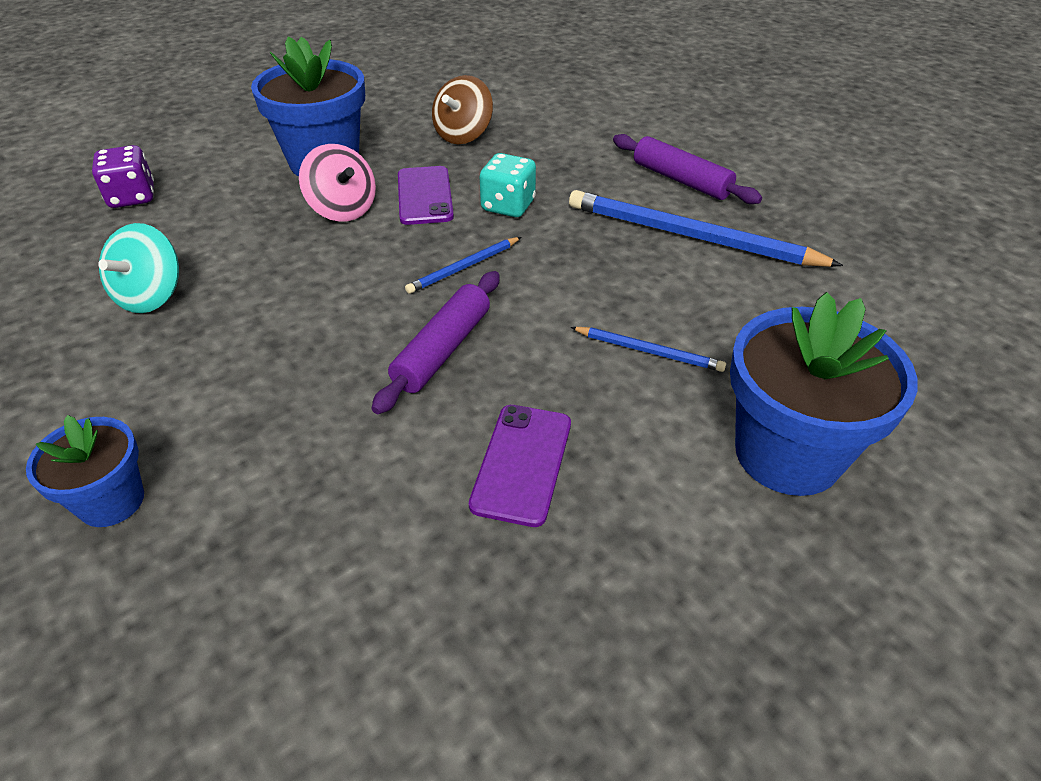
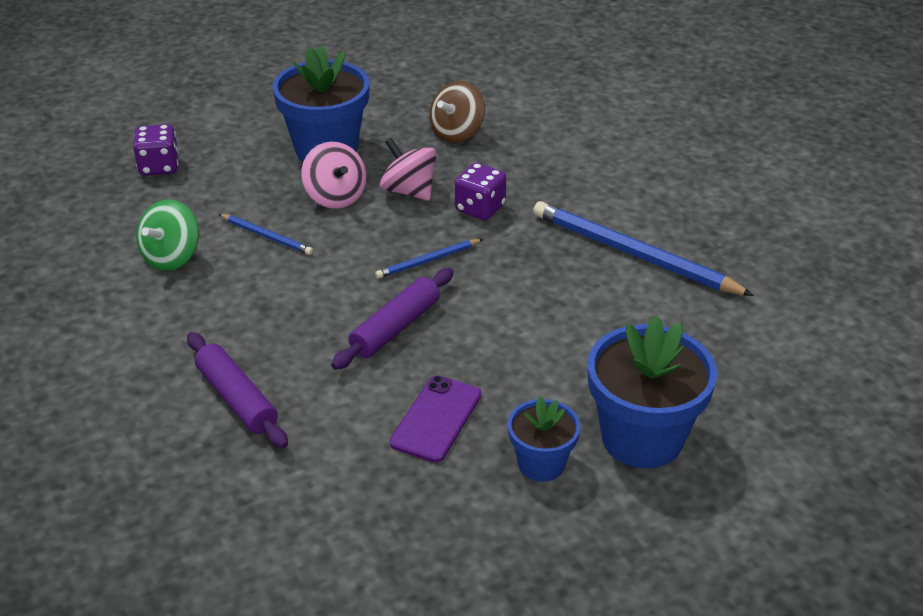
camera: 10 degrees right, 5 degrees down
blue flower pot [26,415,144,527] -> blue flower pot moved to [508,396,580,482]
turquoise spinning top [98,223,179,313] -> green spinning top [136,199,199,271]
purple phone [398,166,454,225] -> pink spinning top [380,138,436,201]
turquoise dice [480,153,536,217] -> purple dice [455,163,506,220]
blue pencil [570,327,726,372] -> blue pencil moved to [219,214,313,255]
purple rolling pin [613,134,762,204] -> purple rolling pin moved to [187,332,288,449]

